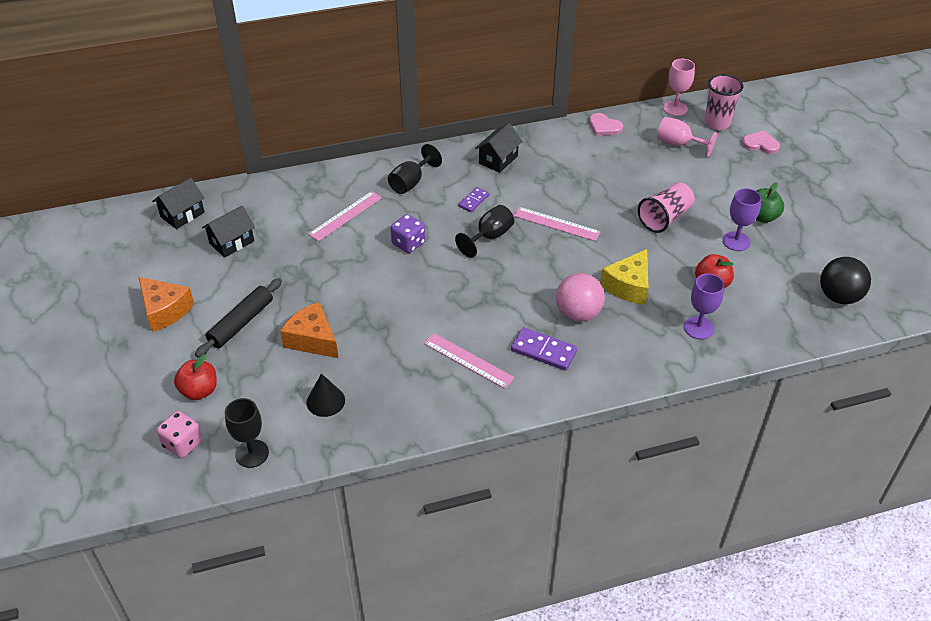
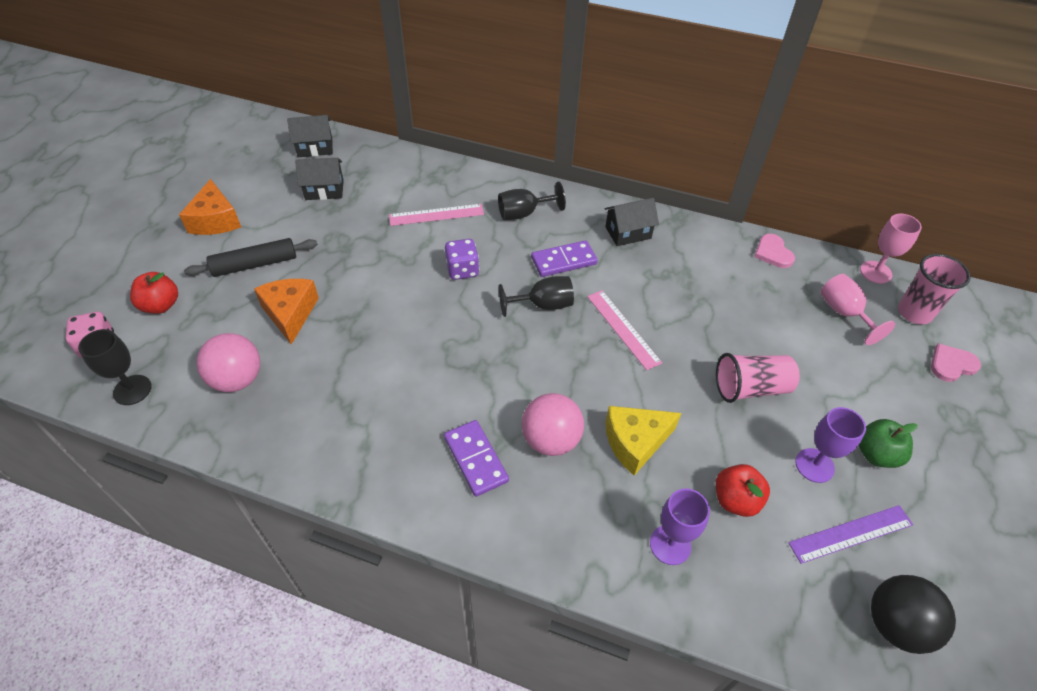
camera: 35 degrees right, 5 degrees up
black cone [306,373,345,417] -> pink ball [196,333,260,392]
pink ruler [424,333,515,389] -> none
purple domino [458,187,489,212] -> purple domino [531,240,598,277], size x1.62
pink heart [741,131,780,154] -> pink heart turned 75 degrees counterclockwise [931,343,981,382]
none -> purple ruler [788,505,913,564]

